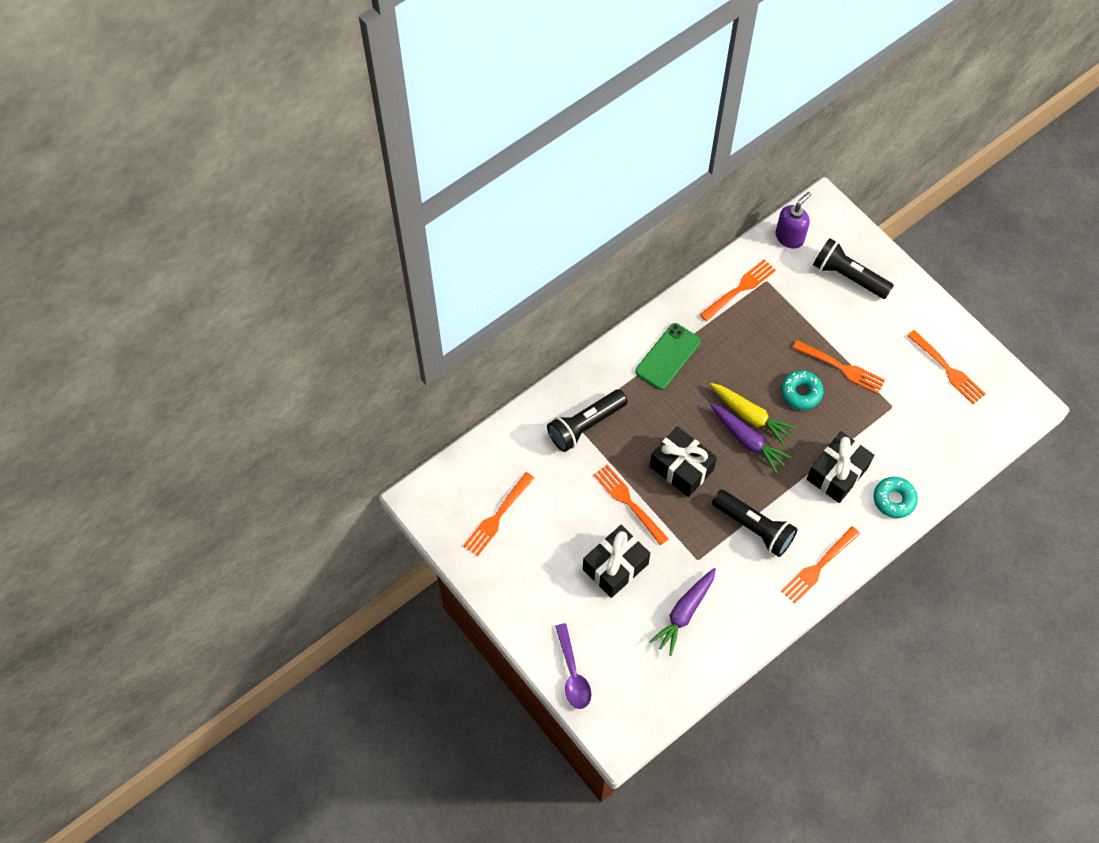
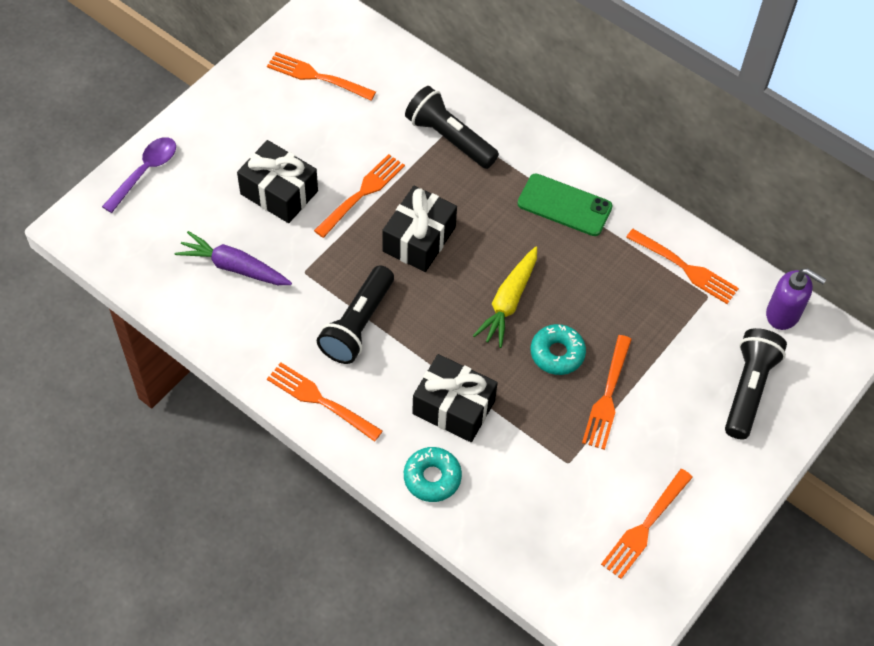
camera: 75 degrees right, 5 degrees down
purple spoon [555,623,591,709] -> purple spoon turned 150 degrees clockwise [102,137,176,213]
purple carrot [710,403,792,474] -> none

